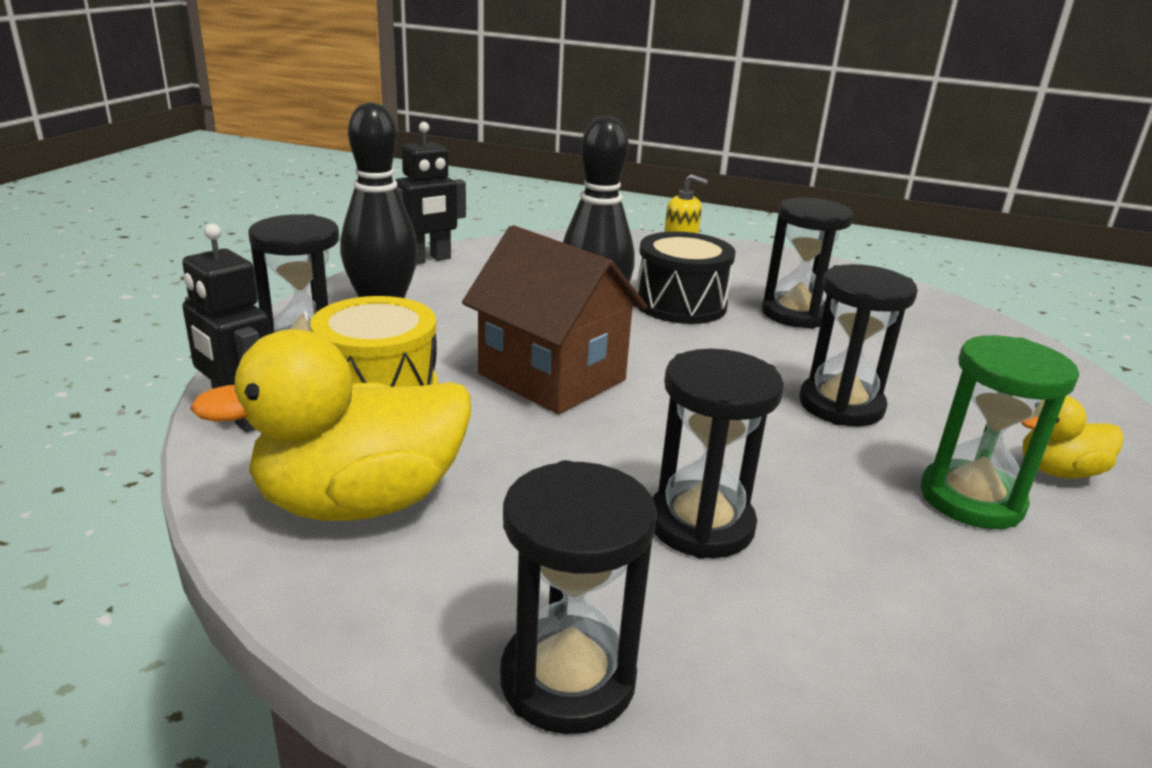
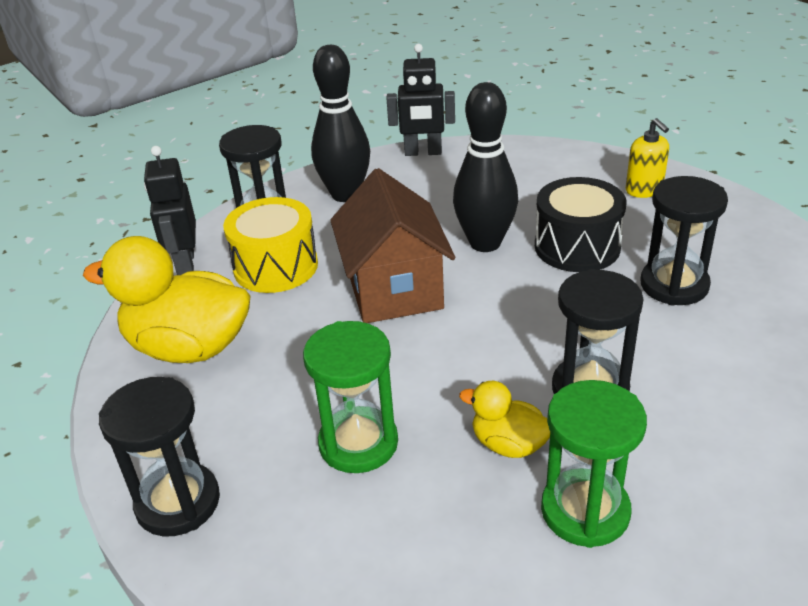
camera: 40 degrees right, 10 degrees up
black hourglass [652,349,784,559] -> green hourglass [303,321,398,473]
yellow duck [1021,396,1124,479] -> yellow duck moved to [459,381,550,458]

